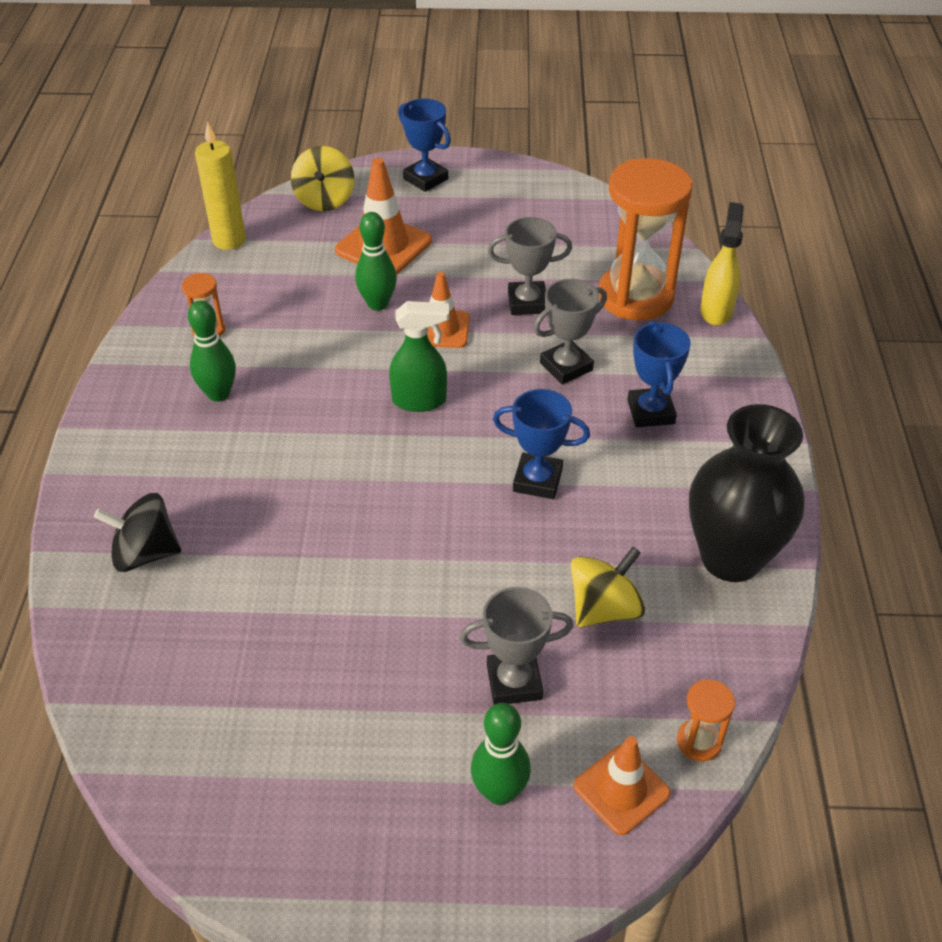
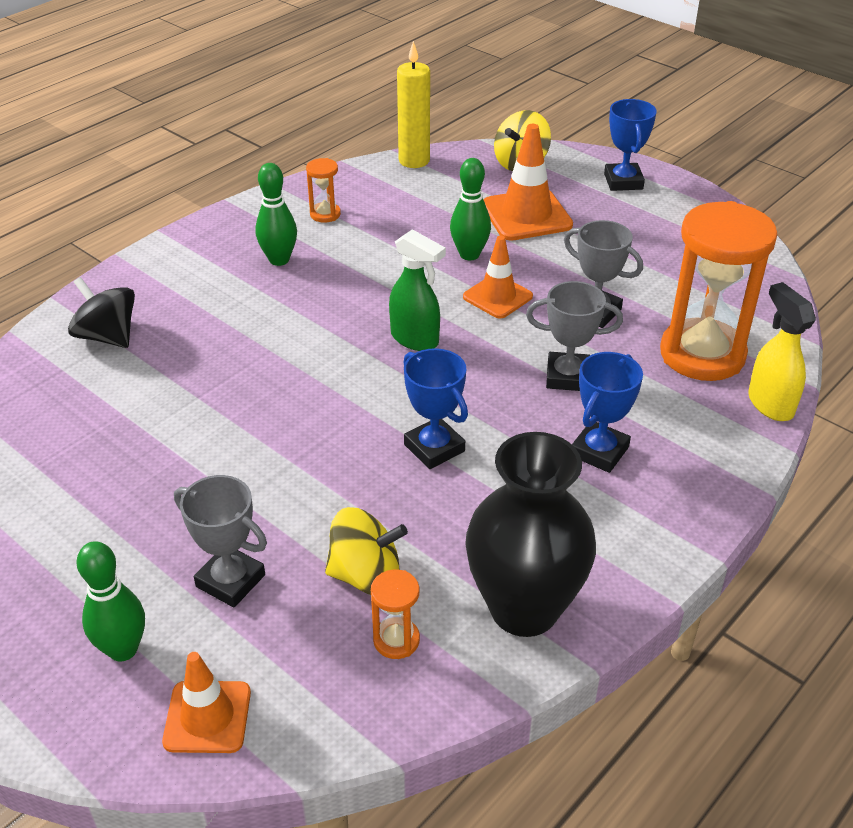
camera: 40 degrees right, 5 degrees down
orange hourglass [677,679,735,762] -> orange hourglass moved to [371,569,420,659]
yellow spray bottle [700,202,744,326] -> yellow spray bottle turned 75 degrees counterclockwise [748,282,816,421]

